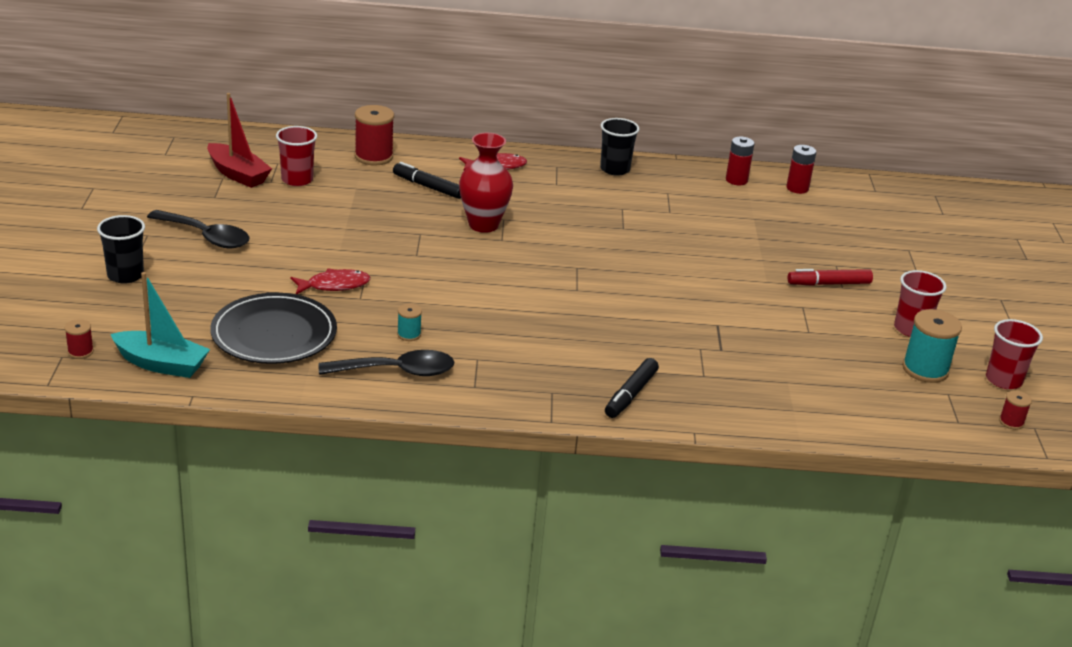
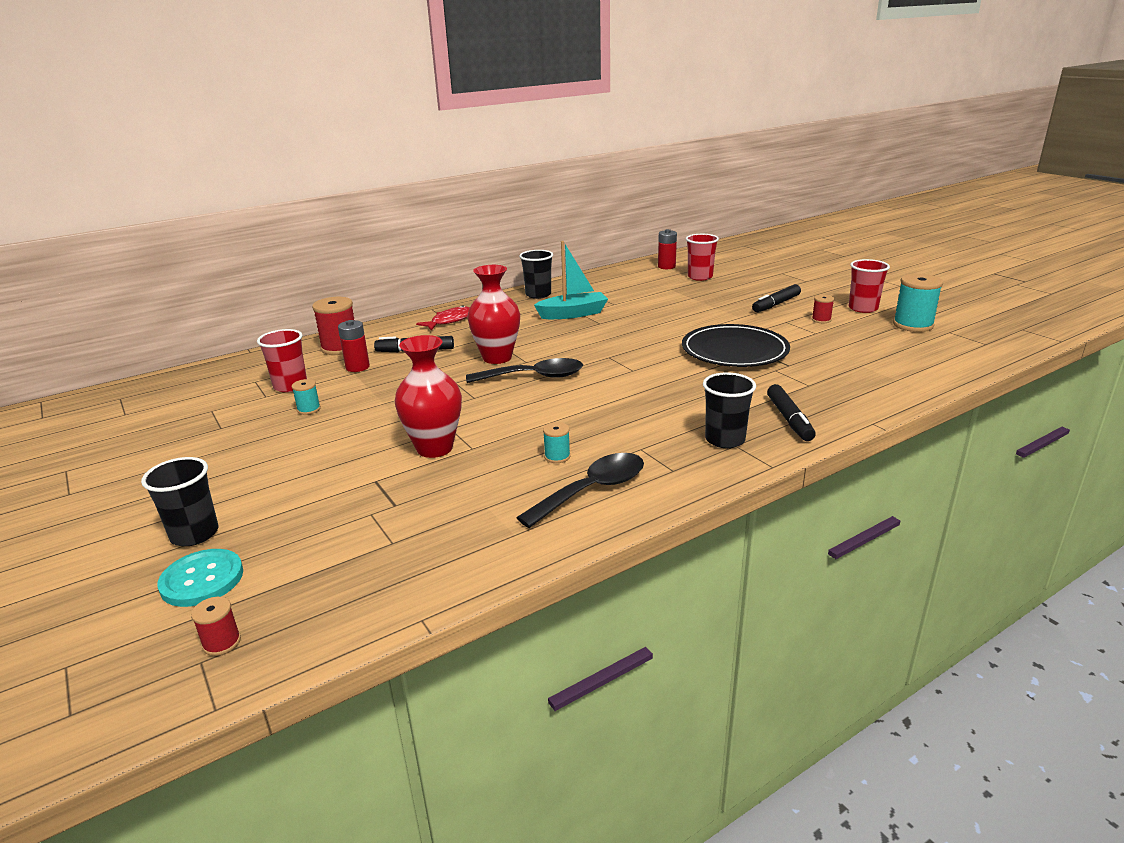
camera: 30 degrees left, 5 degrees down
turquoise boat [110,272,210,378] -> turquoise boat moved to [534,241,608,319]
black spoon [147,210,249,248] -> black spoon moved to [466,358,583,383]
red boat [207,93,272,188] -> none
black plate [210,293,337,364] -> black plate moved to [682,324,790,367]
red fish [291,268,370,294] -> red vase [395,335,462,458]
red battery [726,137,754,185] -> red battery moved to [338,320,370,372]
red marker [788,269,873,286] -> black marker [752,284,801,312]
red cup [986,319,1043,389] -> red cup moved to [686,234,719,281]
red spool [999,390,1032,430] -> red spool moved to [812,295,834,323]
none -> turquoise button [157,549,243,607]
none -> turquoise spool [292,379,321,415]
none -> black cup [703,372,756,448]

